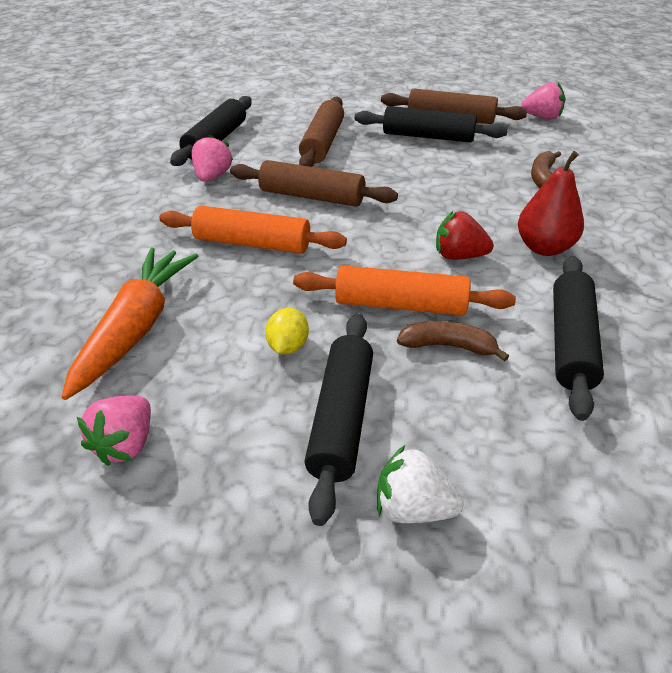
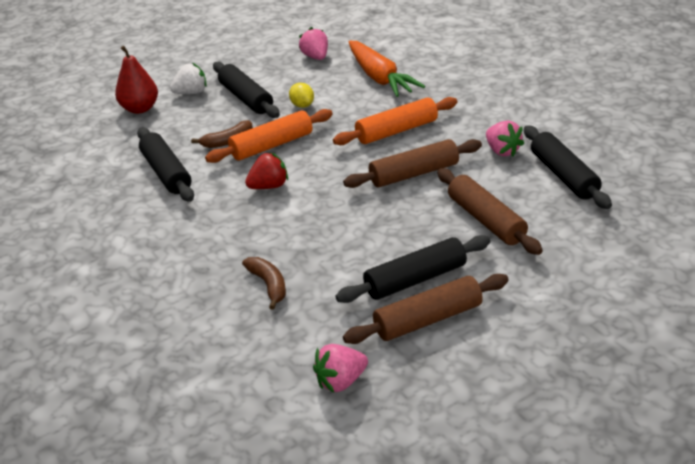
camera: 140 degrees right, 5 degrees down
red pear [518,151,584,256] -> red pear moved to [115,46,158,114]

